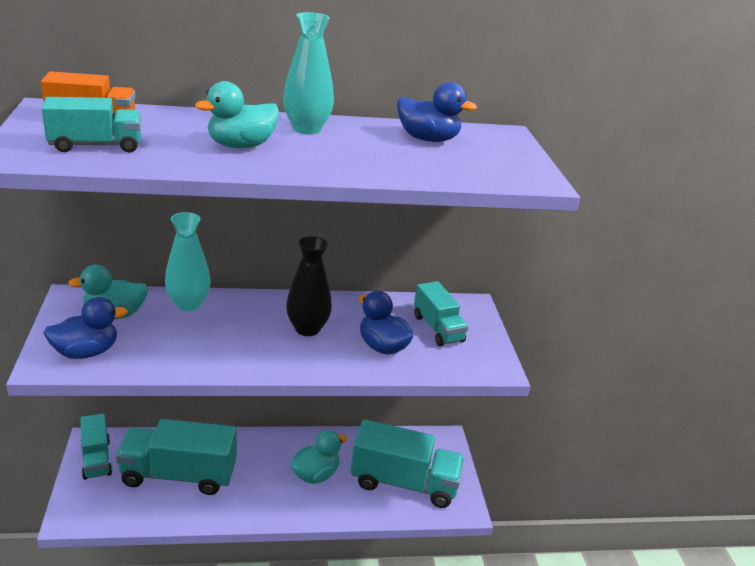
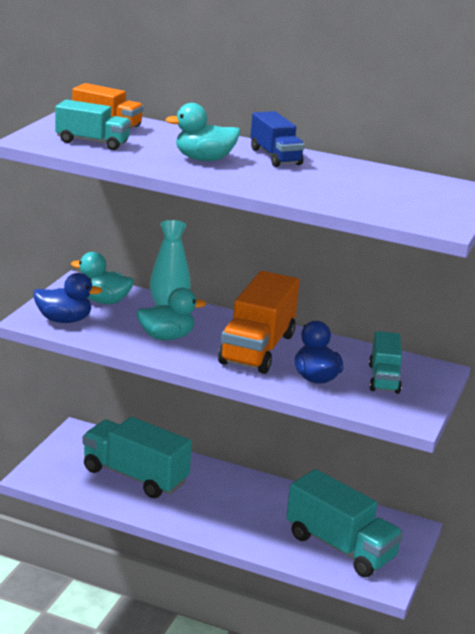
camera: 30 degrees right, 5 degrees down
turquoise truck [80,414,112,480] -> none
turquoise vase [283,12,334,134] -> blue truck [251,111,305,167]
black vase [286,236,332,336] -> orange truck [218,271,300,374]
turquoise duck [291,430,347,484] -> turquoise duck moved to [136,288,206,340]
blue duck [397,82,477,142] -> none

